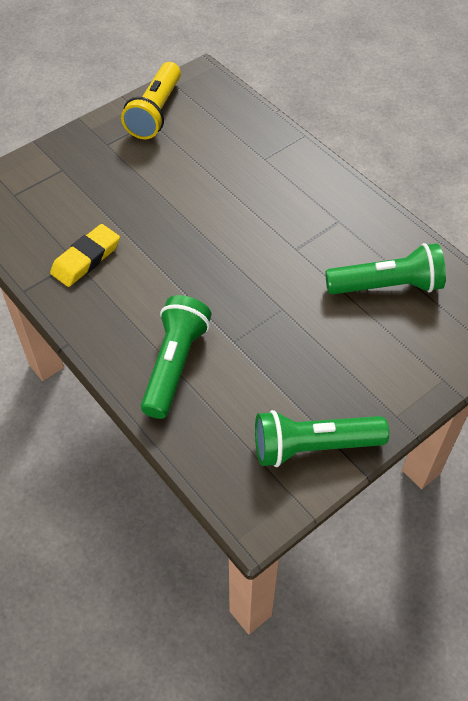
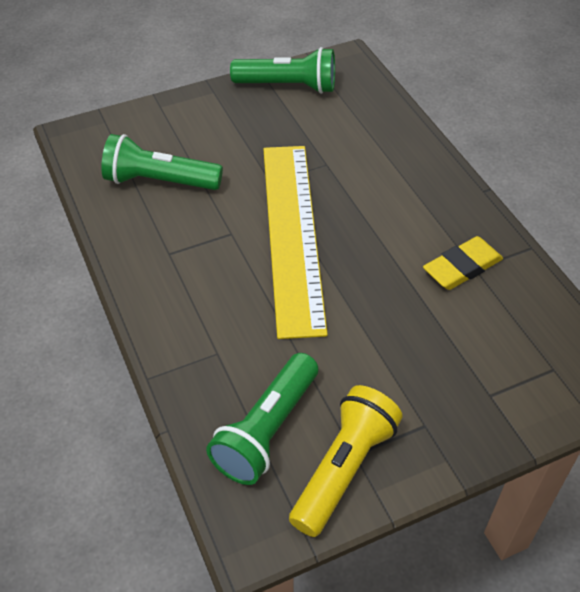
camera: 165 degrees left, 5 degrees down
green flashlight [141,295,211,419] -> green flashlight moved to [206,353,318,485]
none -> yellow ruler [263,146,328,339]

